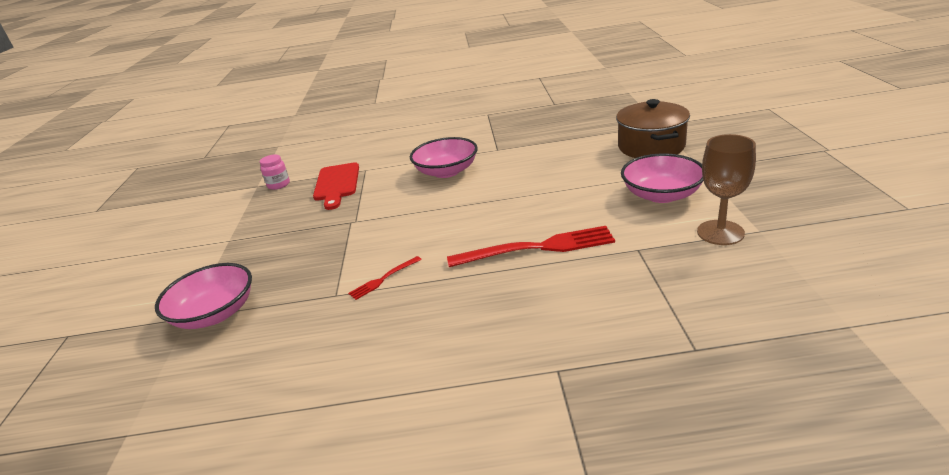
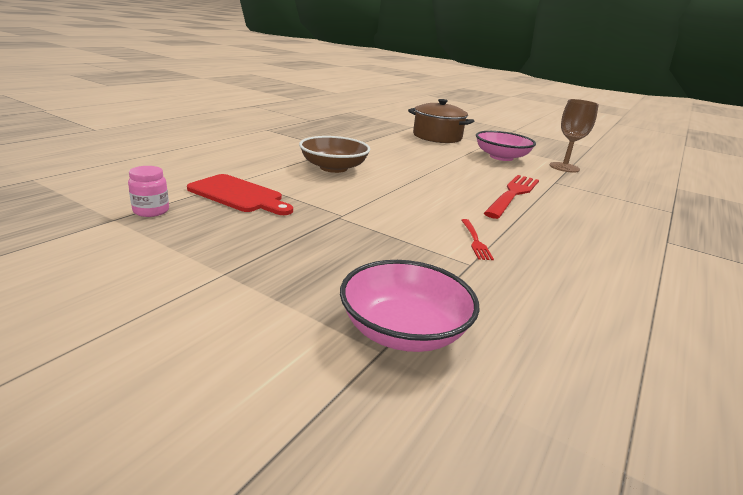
camera: 60 degrees left, 5 degrees down
pink bowl [410,137,478,178] -> brown bowl [299,136,370,173]

